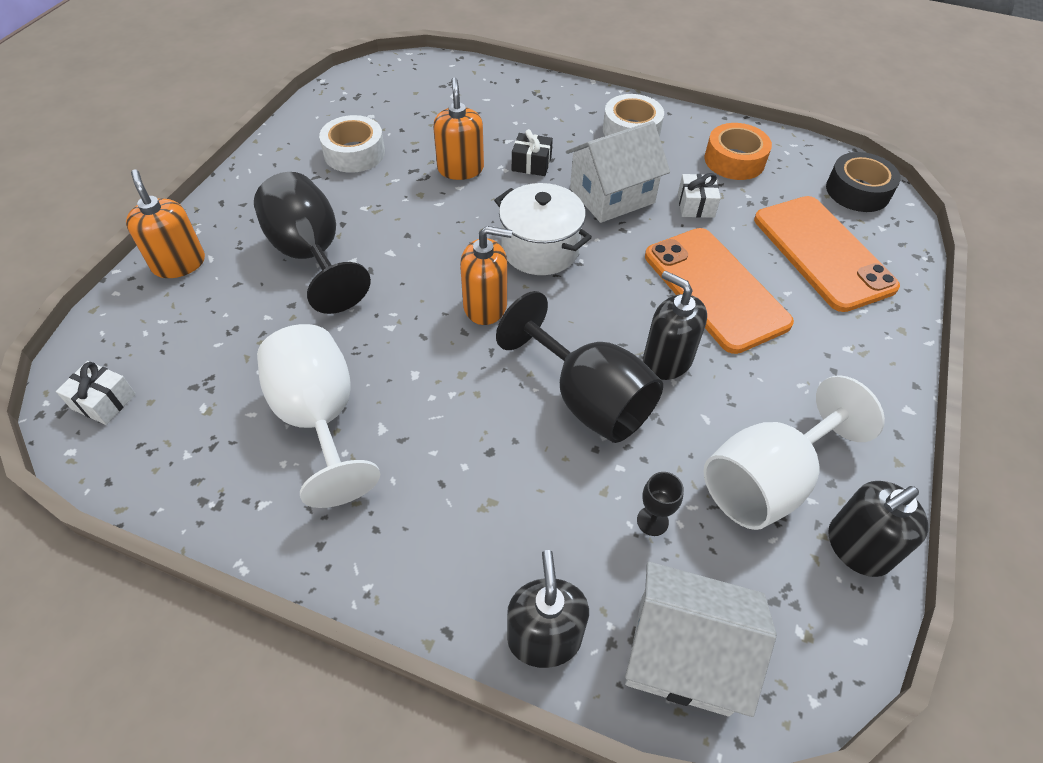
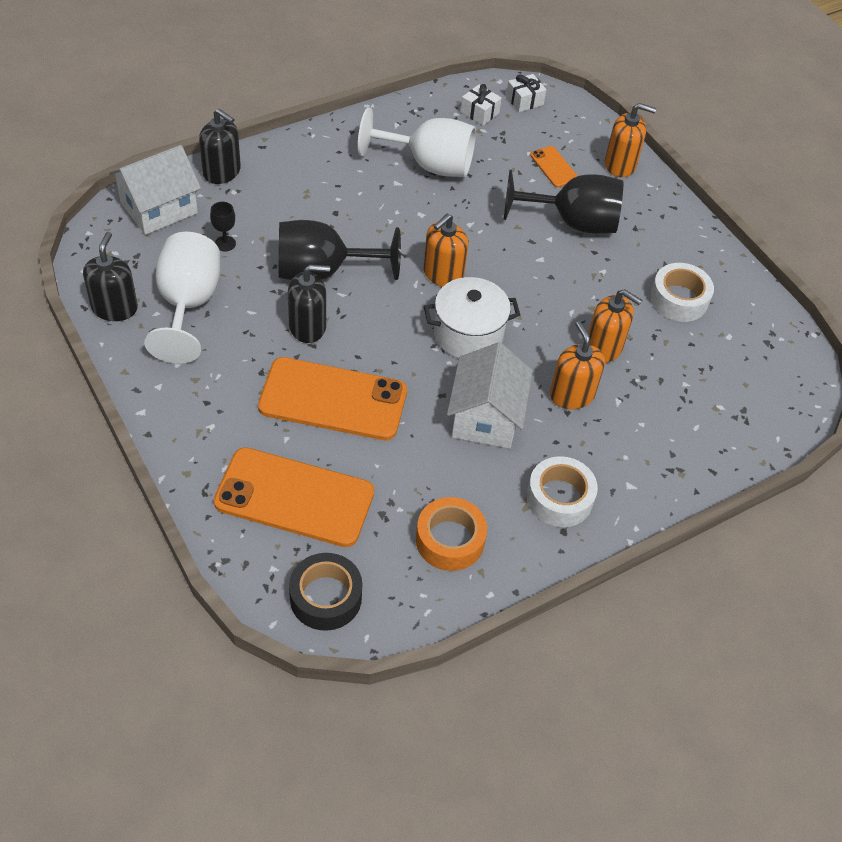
camera: 125 degrees right, 0 degrees up
black gift [512,129,553,176] -> orange soap dispenser [550,321,605,409]
white gift [678,173,721,218] -> white gift moved to [460,84,502,126]
none -> orange phone [530,146,577,188]

